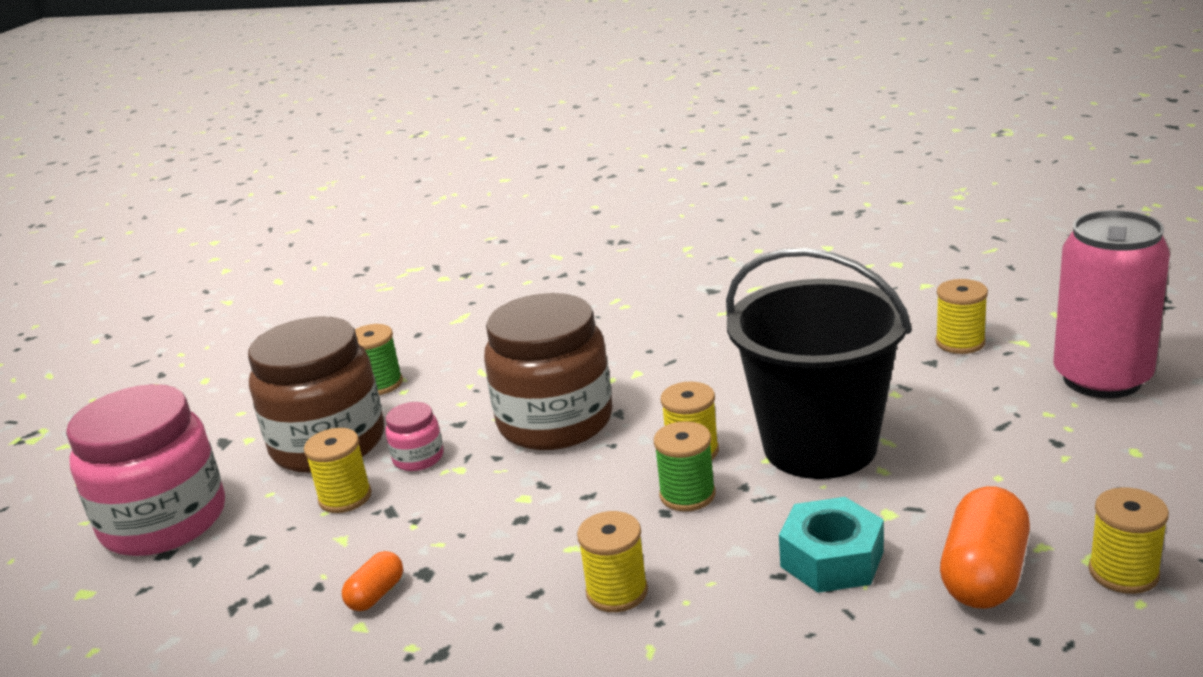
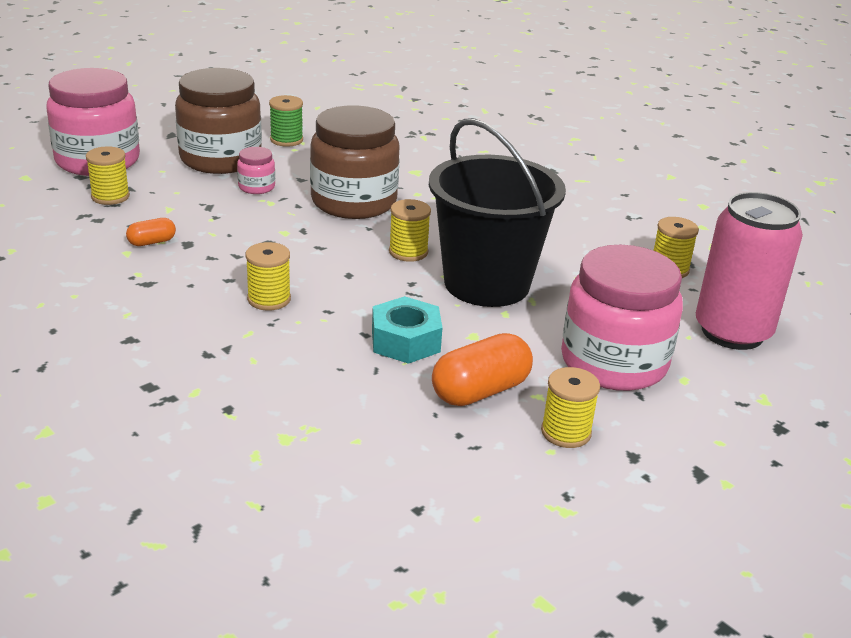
camera: 25 degrees right, 5 degrees up
yellow spool [304,428,372,513] -> yellow spool moved to [86,146,130,205]
green spool [654,421,715,511] -> none
none -> pink jar [561,245,683,391]

